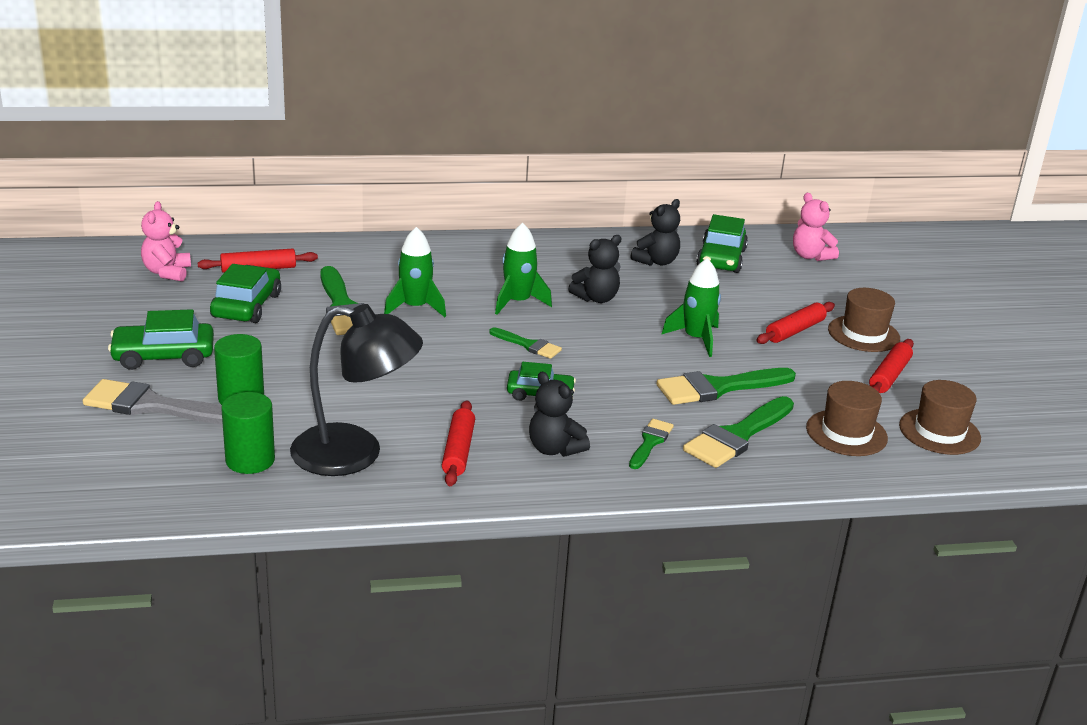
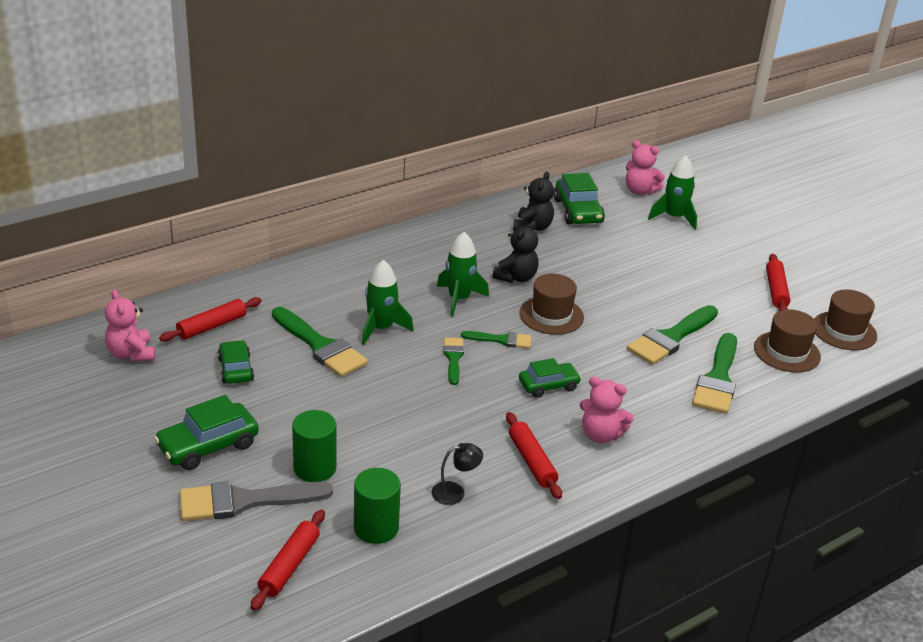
camera: 25 degrees left, 5 degrees up
green car [210,264,281,323] -> green car [218,340,254,384], size x0.67
black lamp [290,304,423,476] -> black lamp [431,443,483,505], size x0.41
black teddy bear [529,372,590,457] -> pink teddy bear [580,377,634,443]
green brush [629,419,674,469] -> green brush moved to [443,337,464,385]
green rocket [662,258,721,357] -> green rocket moved to [648,155,697,229]
red rolling pin [756,302,835,344] -> red rolling pin moved to [251,510,325,611]
brown hat [828,288,900,352] -> brown hat moved to [519,274,584,335]

